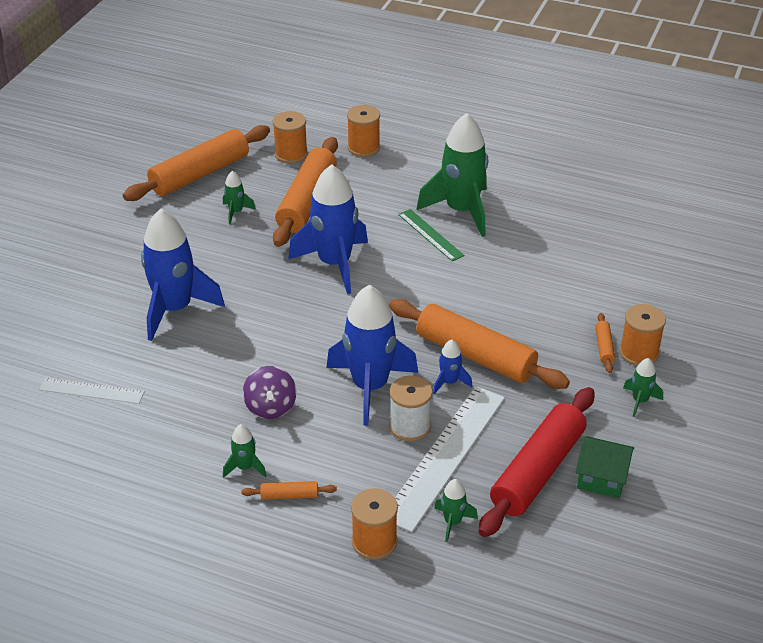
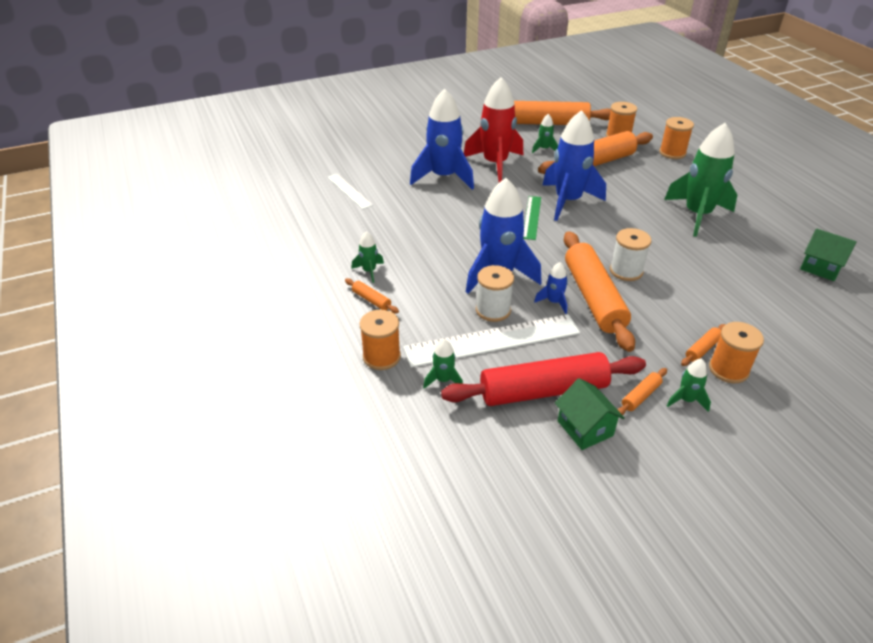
camera: 45 degrees right, 0 degrees up
purple spinning top [243,366,296,419] -> none
green ruler [398,209,464,261] -> green ruler moved to [523,196,541,240]
none -> red rocket [464,77,523,182]
none -> white spool [610,228,651,281]
none -> orange rolling pin [617,368,667,415]
none -> green house [800,229,857,281]

